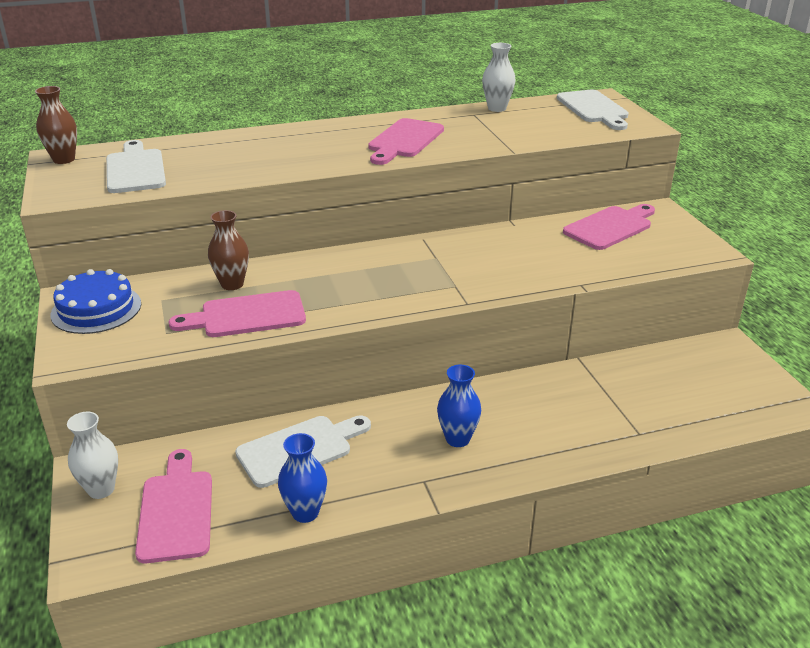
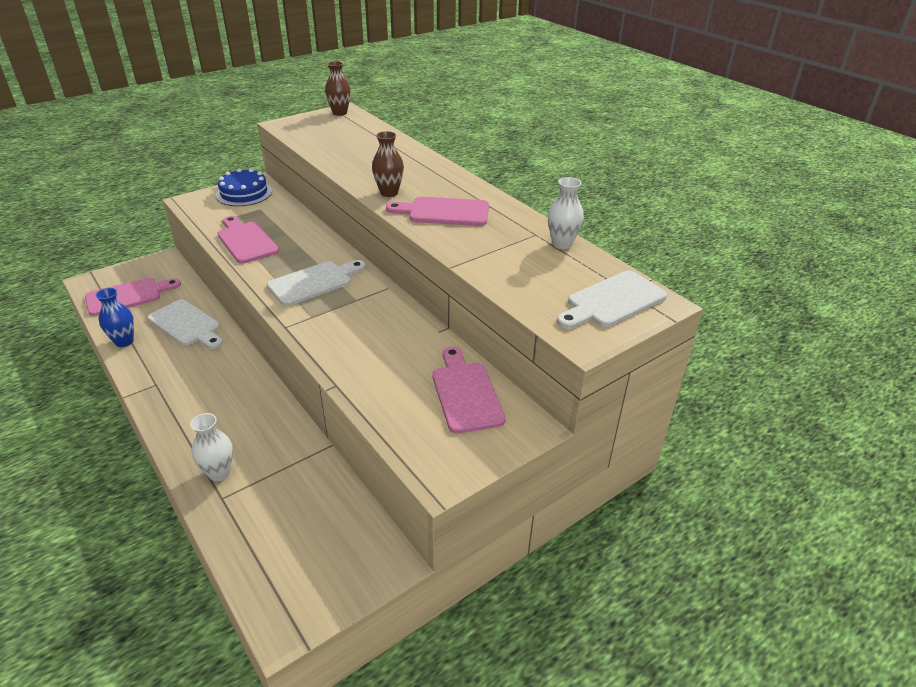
camera: 70 degrees right, 5 degrees up
white vase [67,412,118,499] -> white vase moved to [190,413,233,481]
white cutting board [106,140,166,193] -> white cutting board moved to [267,260,366,306]
brown vase [208,210,249,290] -> brown vase moved to [372,131,404,197]
blue vase [437,365,481,447] -> none
pink cutting board [563,204,655,250] -> pink cutting board turned 135 degrees counterclockwise [432,347,506,434]

